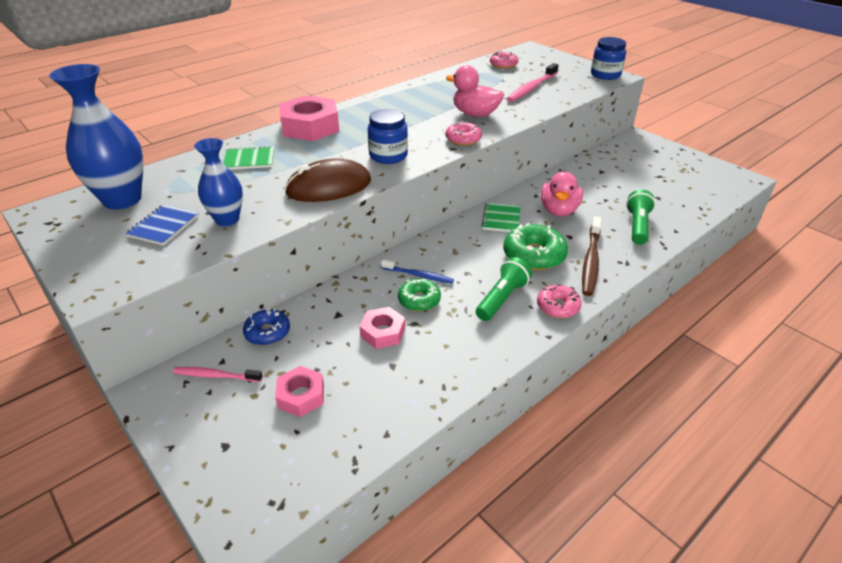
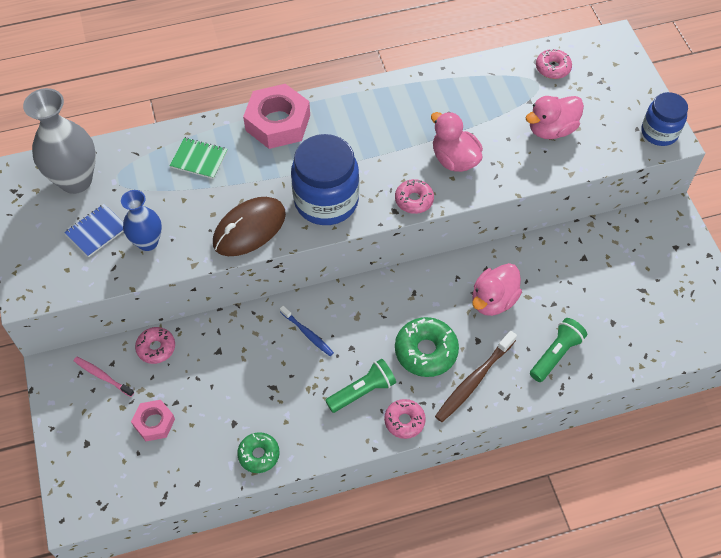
camera: 25 degrees right, 20 degrees up
blue vase [49,64,143,209] -> grey vase [23,88,96,194]
blue donut [243,308,290,345] -> pink donut [135,327,175,364]
brown mouse [285,158,371,202] -> brown mouse turned 45 degrees counterclockwise [213,197,286,256]
pink nut [359,307,405,349] -> none
blue jar [368,109,408,164] -> blue jar [291,134,359,225], size x1.64
green donut [398,279,441,311] -> green donut moved to [237,432,280,473]
green notebook [481,203,521,232] -> none
pink toothbrush [507,63,559,102] -> pink duck [526,96,584,139]

